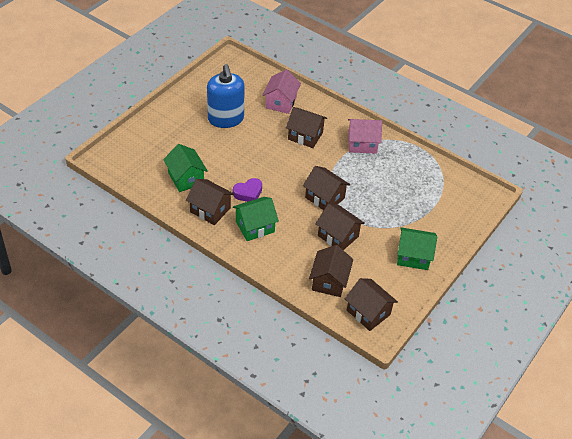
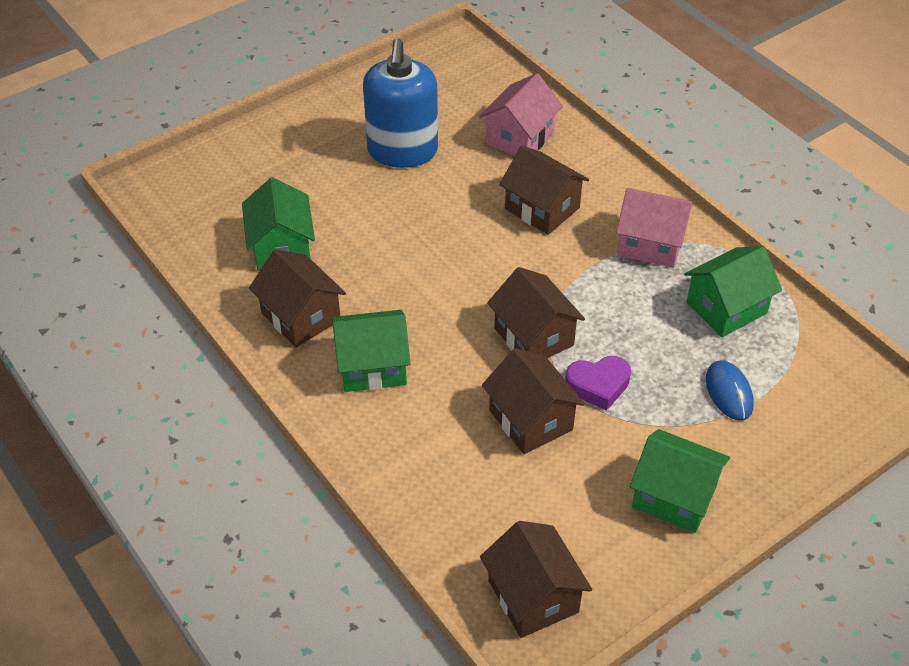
camera: 20 degrees right, 0 degrees up
purple heart [233,178,262,202] -> purple heart moved to [565,356,631,410]
brown house [309,245,353,297] -> none
none -> green house [684,246,782,337]
none -> blue mouse [706,361,754,420]

